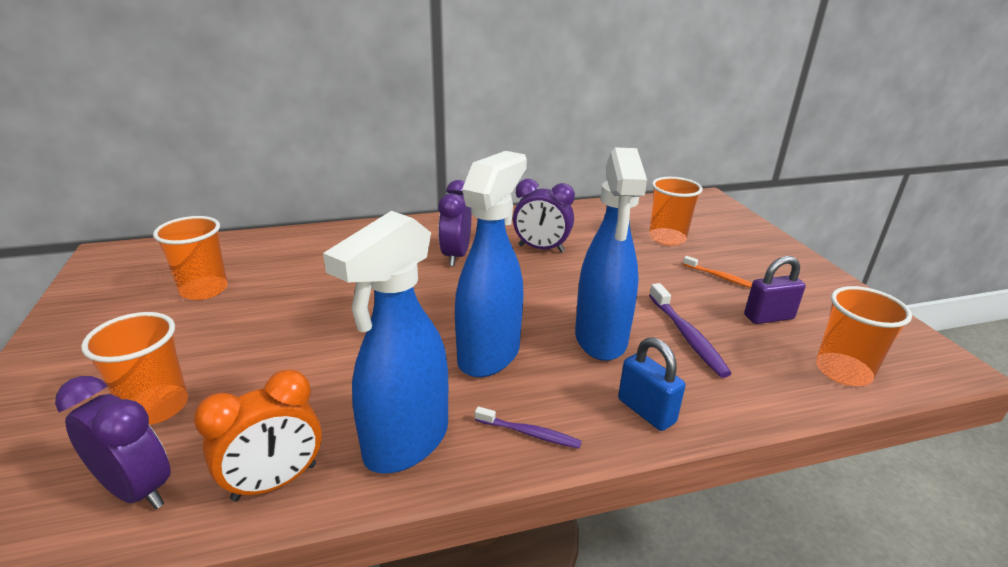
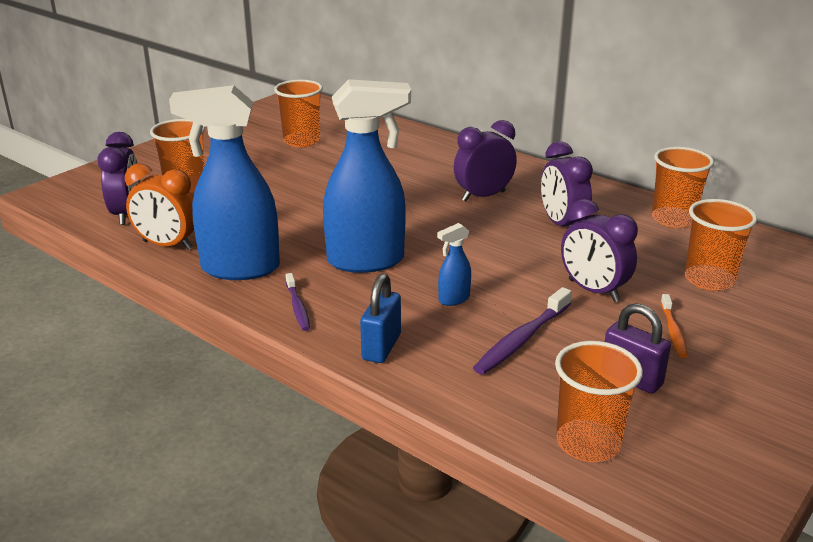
camera: 55 degrees right, 0 degrees up
blue spray bottle [575,147,647,361] -> blue spray bottle [437,223,471,306], size x0.42
none -> purple clock [561,199,638,302]
none -> orange cup [652,147,714,228]

